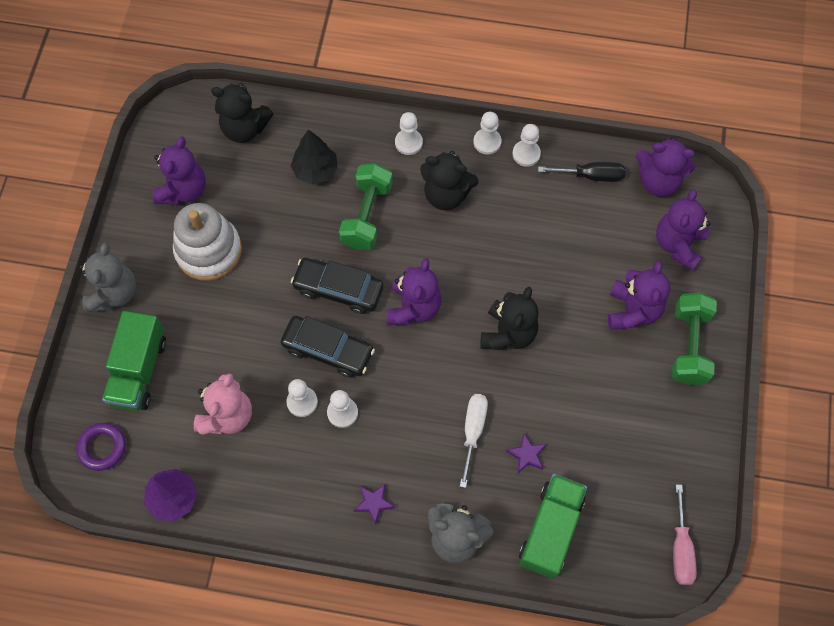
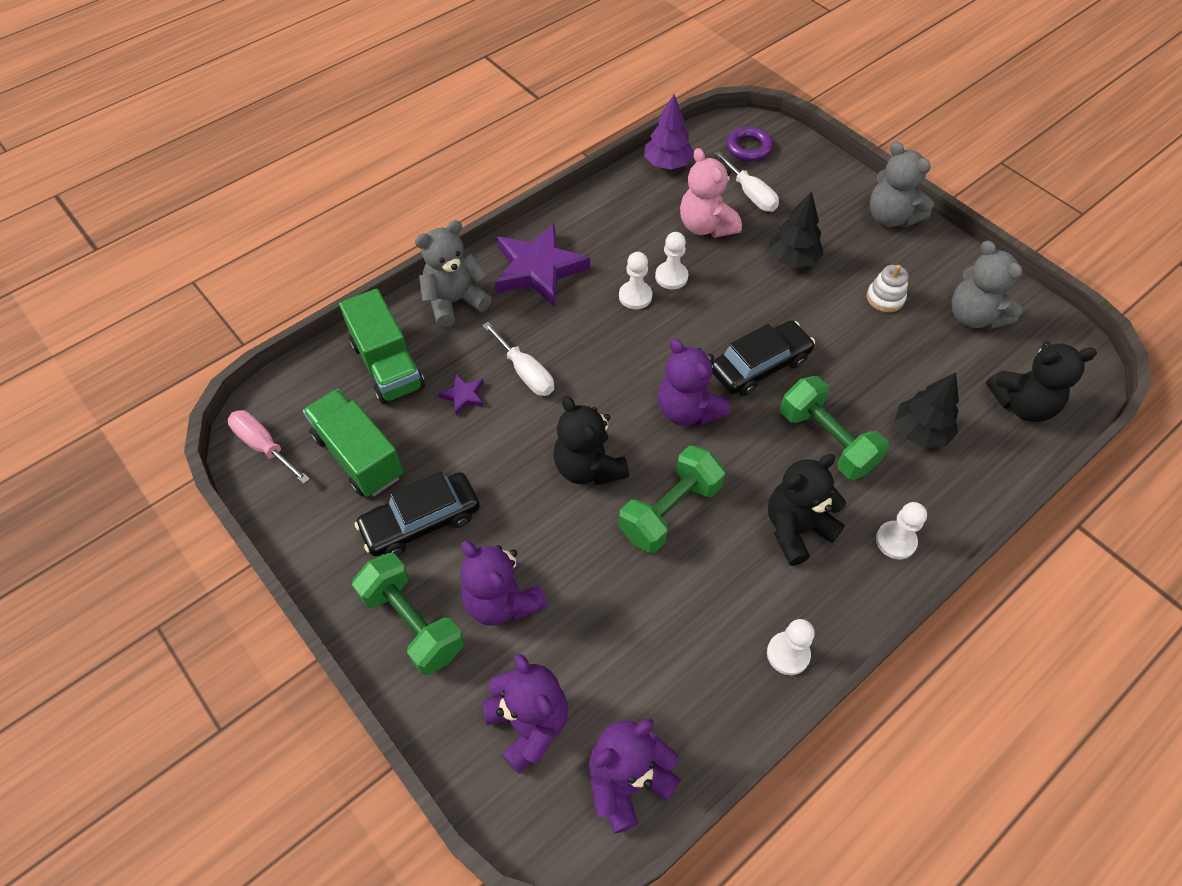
camera: 130 degrees right, 10 degrees down
green truck [102,311,166,411] -> green truck moved to [303,389,404,497]
purple teddy bear [153,137,206,205] -> grey teddy bear [952,240,1023,330]
white stacking toy [173,203,242,281] -> white stacking toy [866,265,909,313], size x0.50
black teddy bear [211,83,274,143] -> black teddy bear turned 150 degrees counterclockwise [986,342,1097,422]
black car [281,316,375,378] -> black car moved to [355,471,480,557]
purple star [353,484,395,525] -> purple star [495,223,590,307], size x2.31
white pawn [474,112,502,154] -> none
black screwdriver [538,162,626,182] -> none
none -> green dumbbell [619,446,725,553]
none -> white screwdriver [714,151,779,212]
none -> black tree [769,191,823,268]

